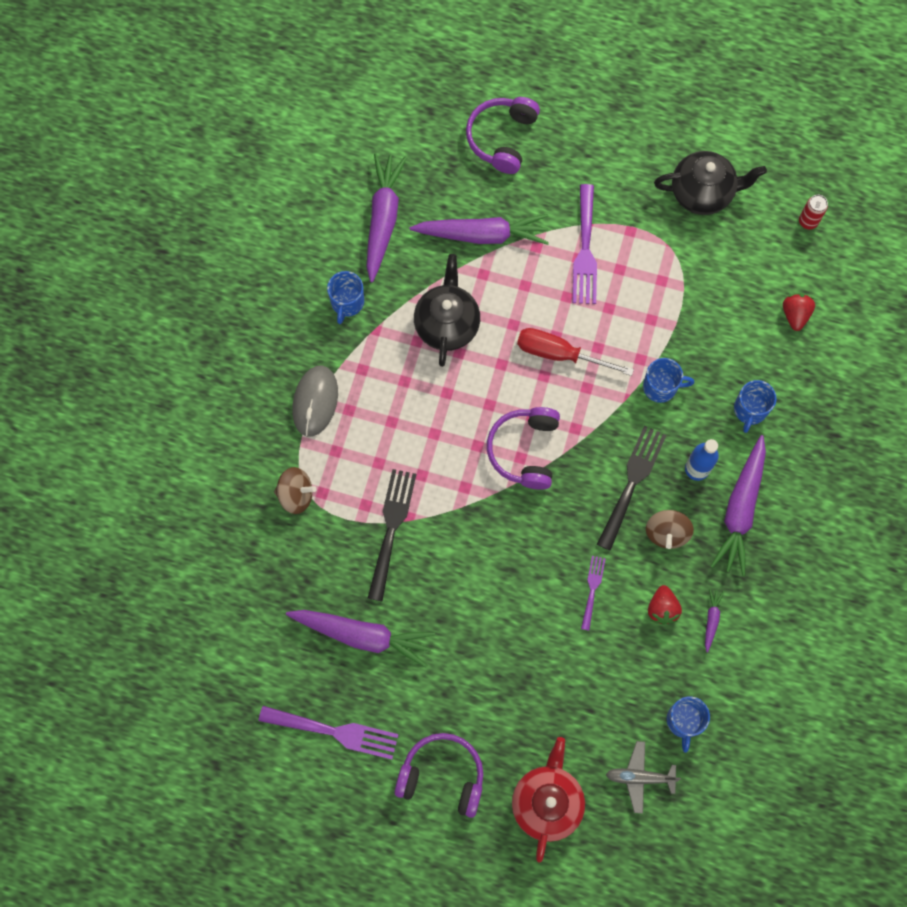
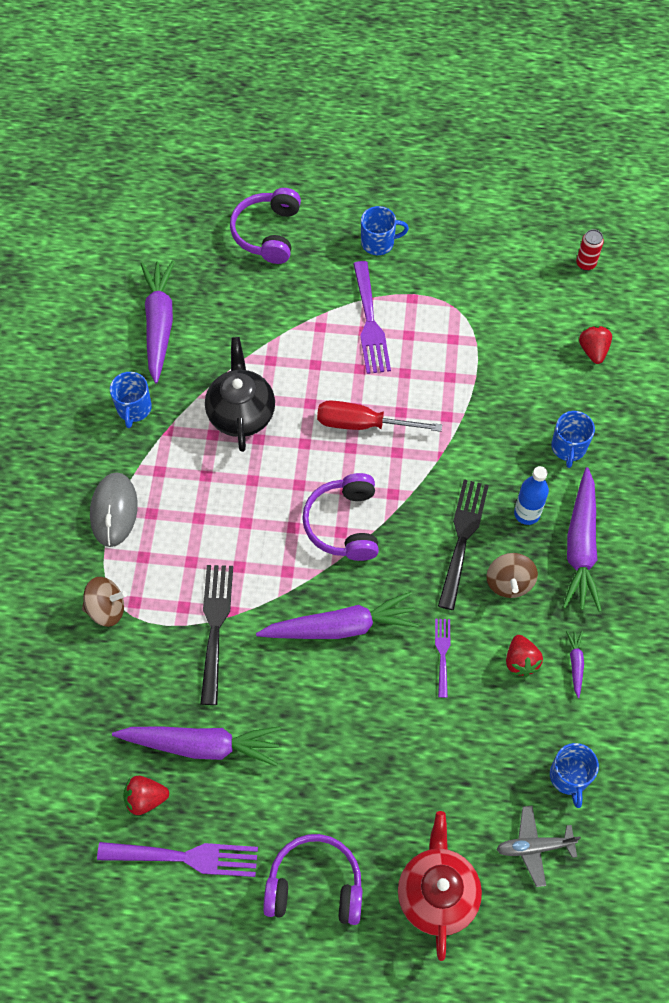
camera: 10 degrees left, 10 degrees down
purple carrot [410,214,549,245] -> purple carrot moved to [256,592,419,639]
blue mug [643,358,694,403] -> blue mug moved to [361,206,409,255]
black teapot [654,151,767,215] -> none
none -> red strawberry [123,776,169,815]

